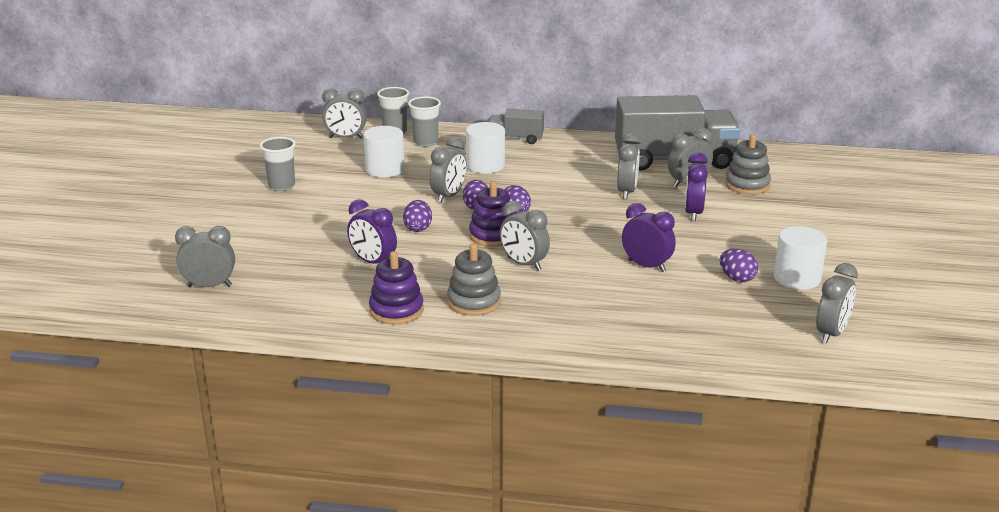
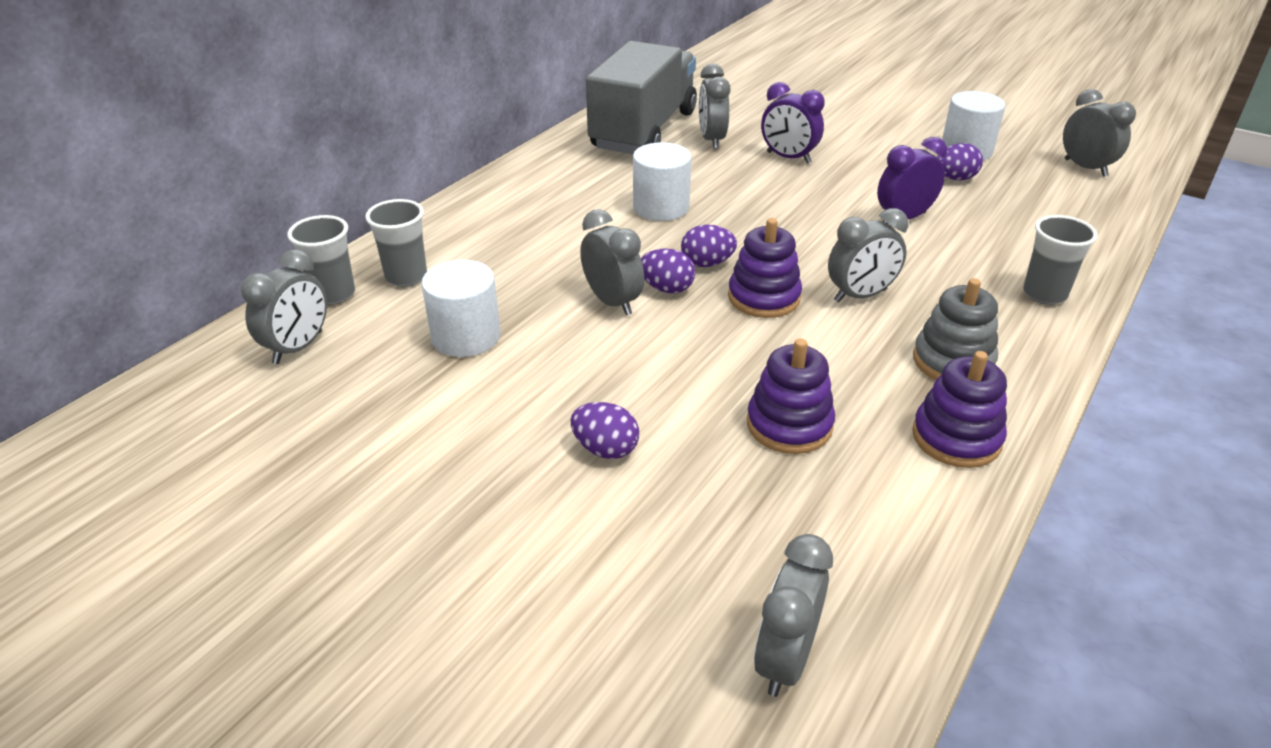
camera: 65 degrees left, 10 degrees up
grey cup [260,137,296,191] -> grey cup moved to [1023,215,1097,305]
purple clock [347,199,397,264] -> purple stacking toy [747,338,835,454]
purple egg [403,200,432,232] -> purple egg moved to [571,402,639,459]
white cylinder [466,122,505,173] -> white cylinder moved to [633,142,691,221]
grey truck [488,109,544,144] -> none
grey clock [617,133,640,199] -> none
grey stacking toy [725,134,771,194] -> none

